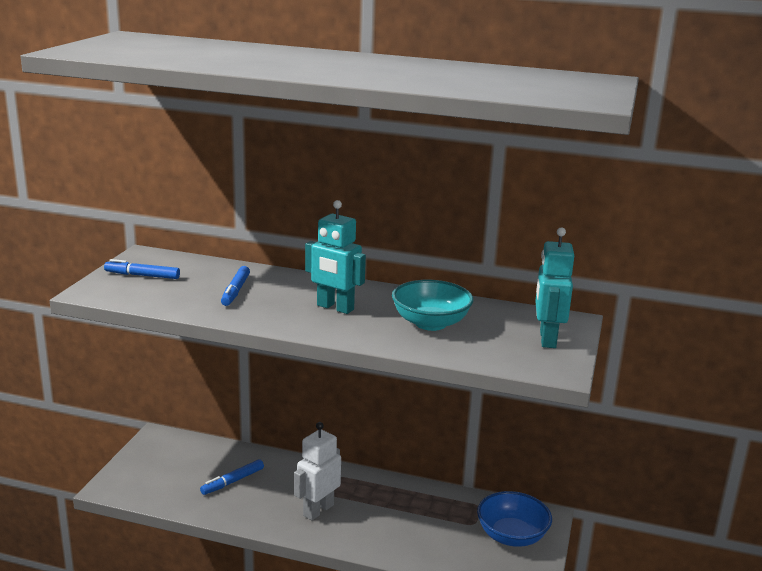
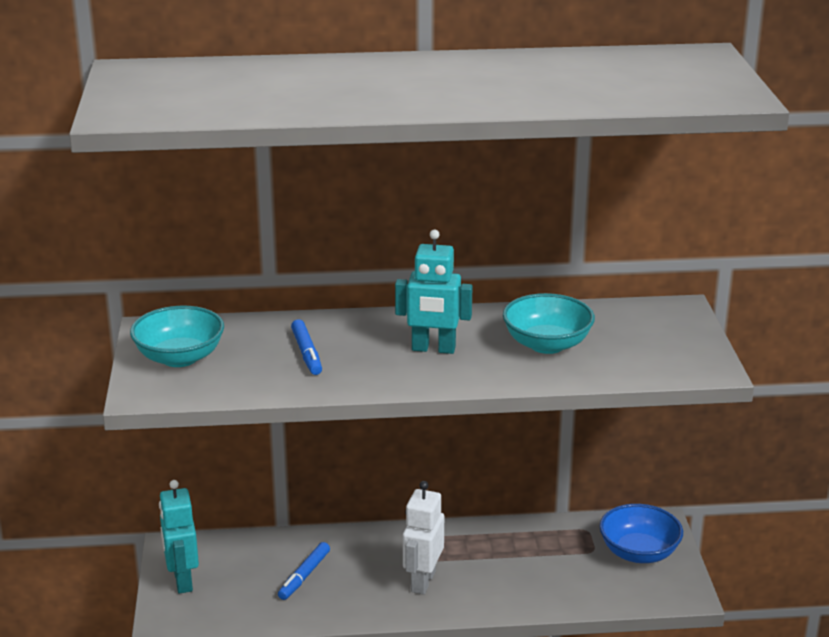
camera: 20 degrees left, 5 degrees up
blue marker [104,259,180,279] -> turquoise bowl [130,306,224,367]
turquoise robot [535,227,574,348] -> turquoise robot moved to [159,480,199,594]

